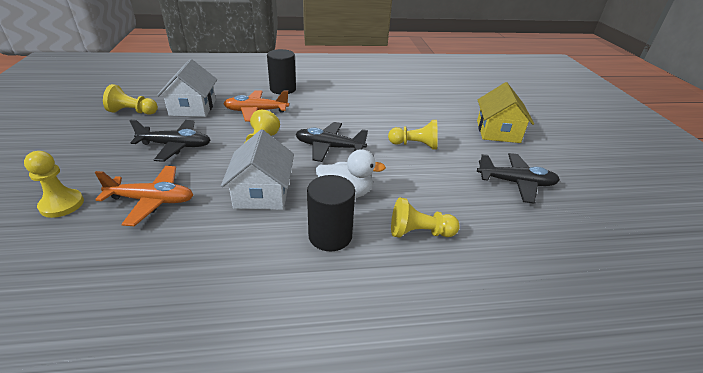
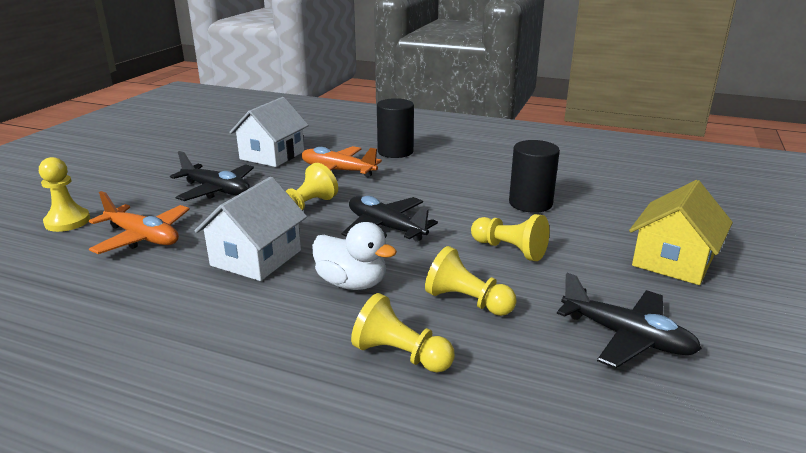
camera: 30 degrees right, 10 degrees down
yellow pawn [103,84,158,115] -> yellow pawn moved to [425,246,517,316]
black cylinder [307,175,355,251] -> black cylinder moved to [509,140,560,213]

